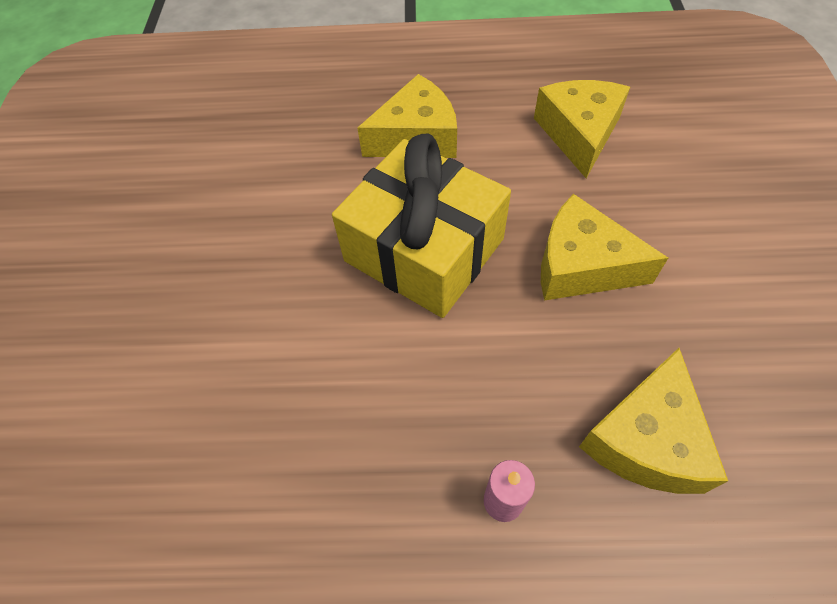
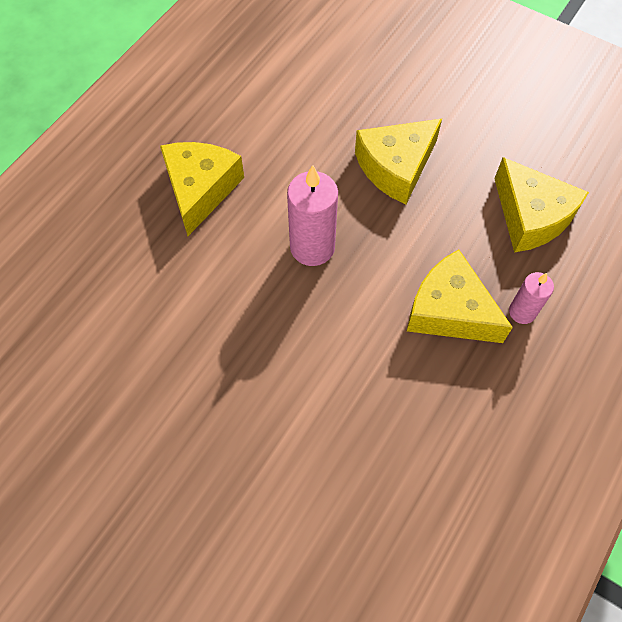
camera: 60 degrees left, 5 degrees up
yellow gift [332,133,511,318] -> pink candle [287,165,338,266]
yellow cheese [534,80,630,178] -> yellow cheese moved to [407,250,513,343]

